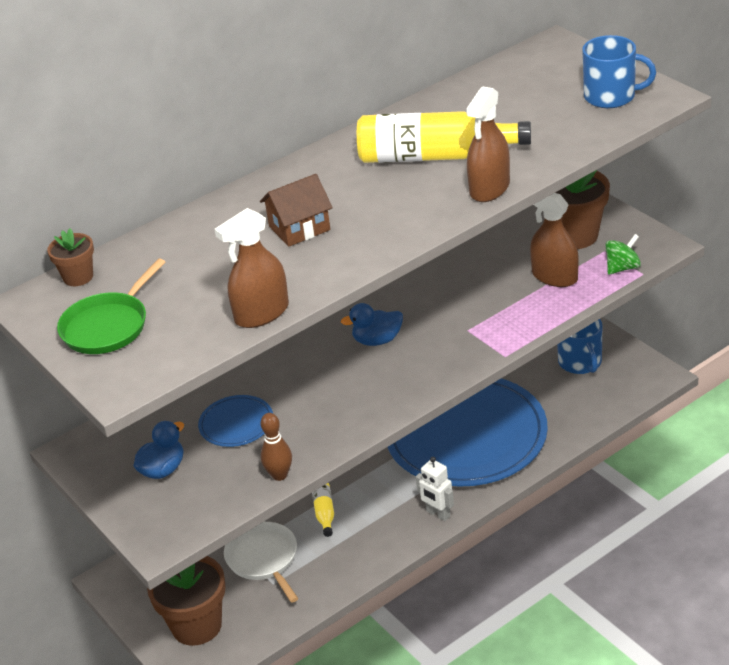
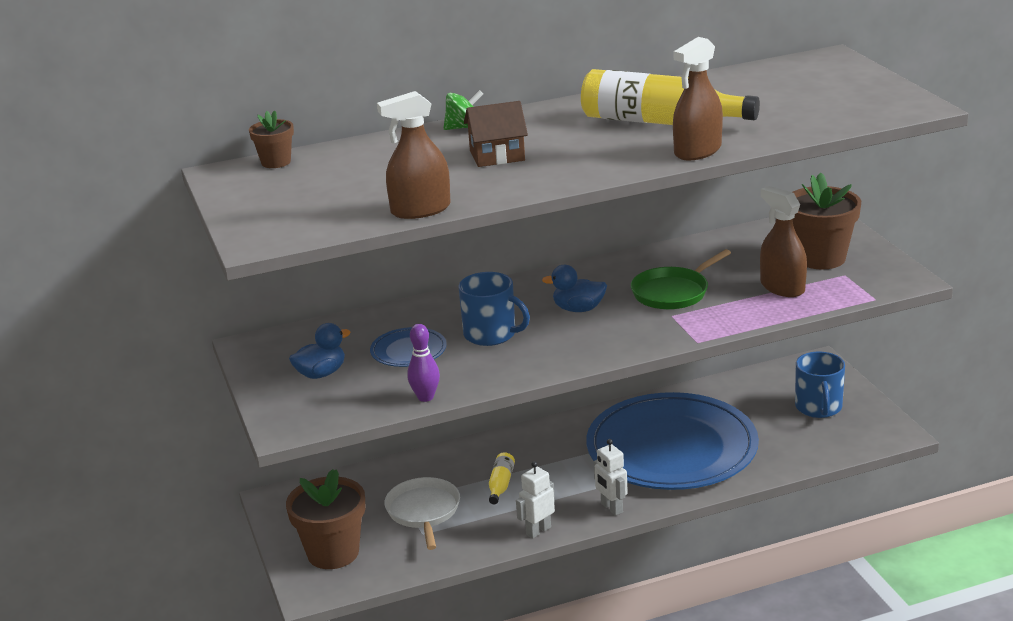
camera: 15 degrees right, 10 degrees down
green pan [57,258,165,354] -> green pan moved to [631,249,731,309]
brown bowling pin [260,413,292,481] -> purple bowling pin [407,324,440,402]
blue mug [582,35,656,108] -> blue mug moved to [459,272,530,346]
green spinning top [605,234,641,275] -> green spinning top moved to [444,90,483,130]
none -> white robot [516,461,555,539]

